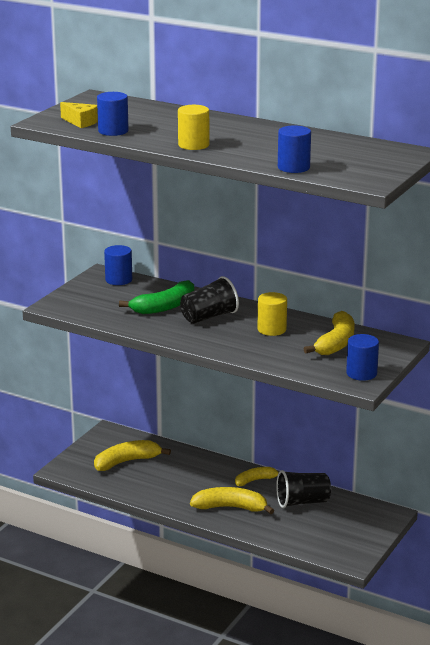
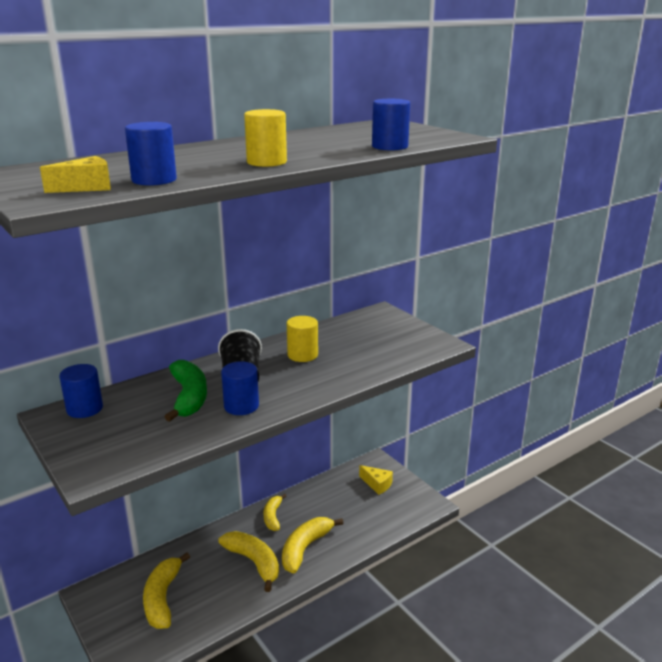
camera: 65 degrees left, 0 degrees up
black cup [276,470,331,508] -> none
yellow banana [304,311,355,355] -> yellow banana moved to [218,531,279,592]
blue cylinder [346,334,379,381] -> blue cylinder moved to [221,361,259,415]
none -> yellow cheese [359,465,393,495]

